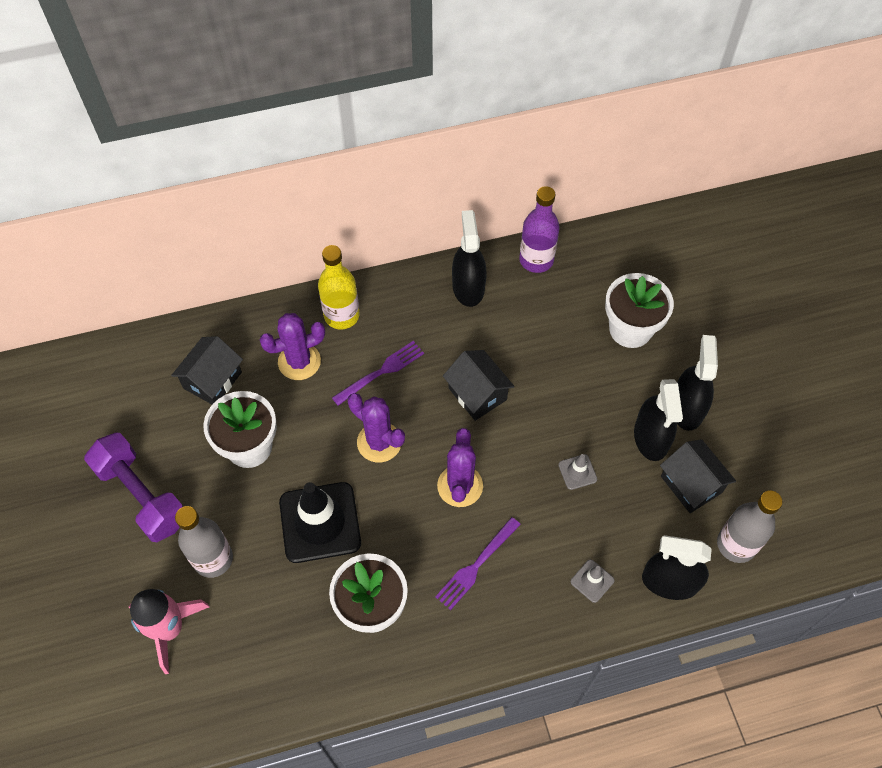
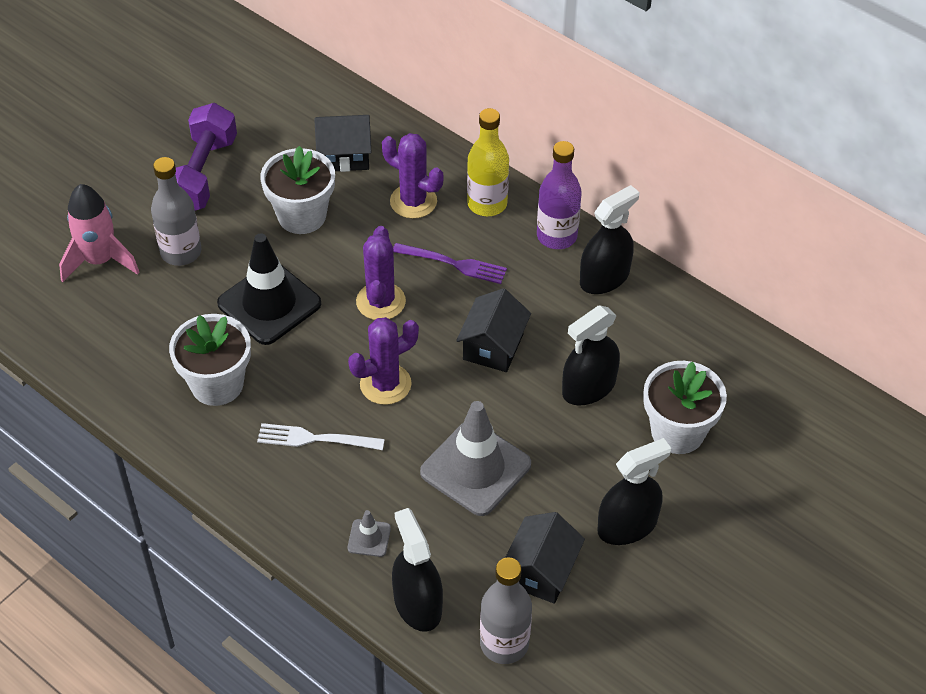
camera: 55 degrees right, 10 degrees down
purple fork [435,517,521,610] -> white fork [257,423,385,450]
purple bottle [519,186,560,273] -> purple bottle moved to [537,141,582,249]
grey traffic cone [559,454,597,490] -> grey traffic cone [420,401,531,516], size x2.28
black spray bottle [634,379,683,461] -> black spray bottle moved to [562,305,620,405]

